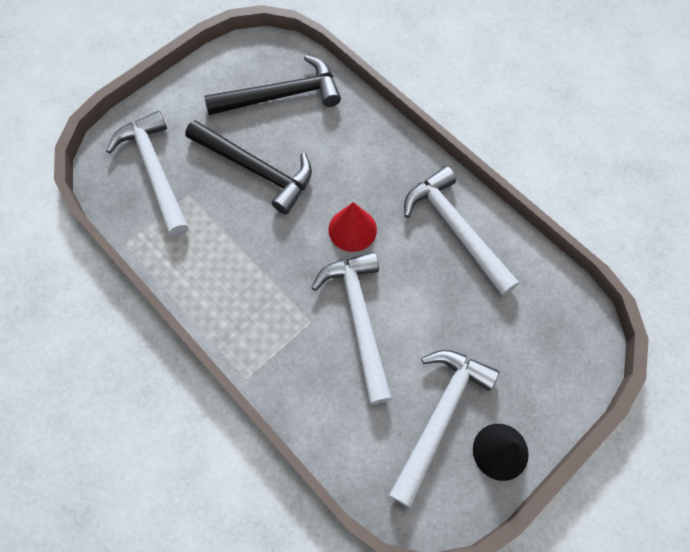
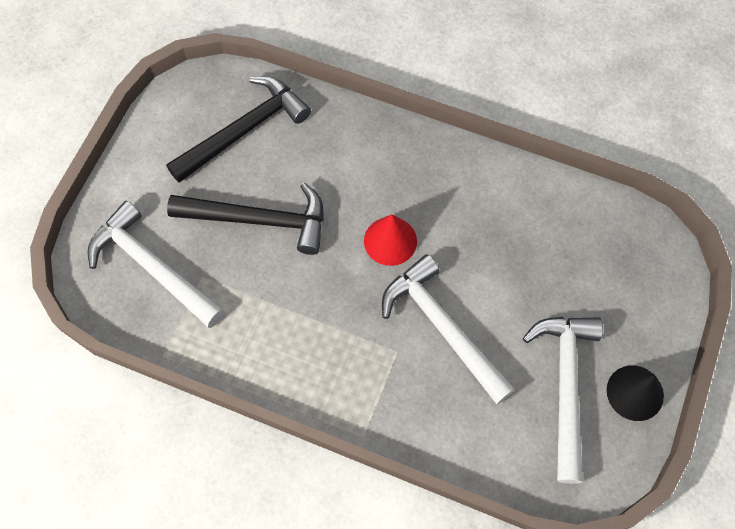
camera: 25 degrees left, 0 degrees up
white hammer [404,166,519,296] -> none

